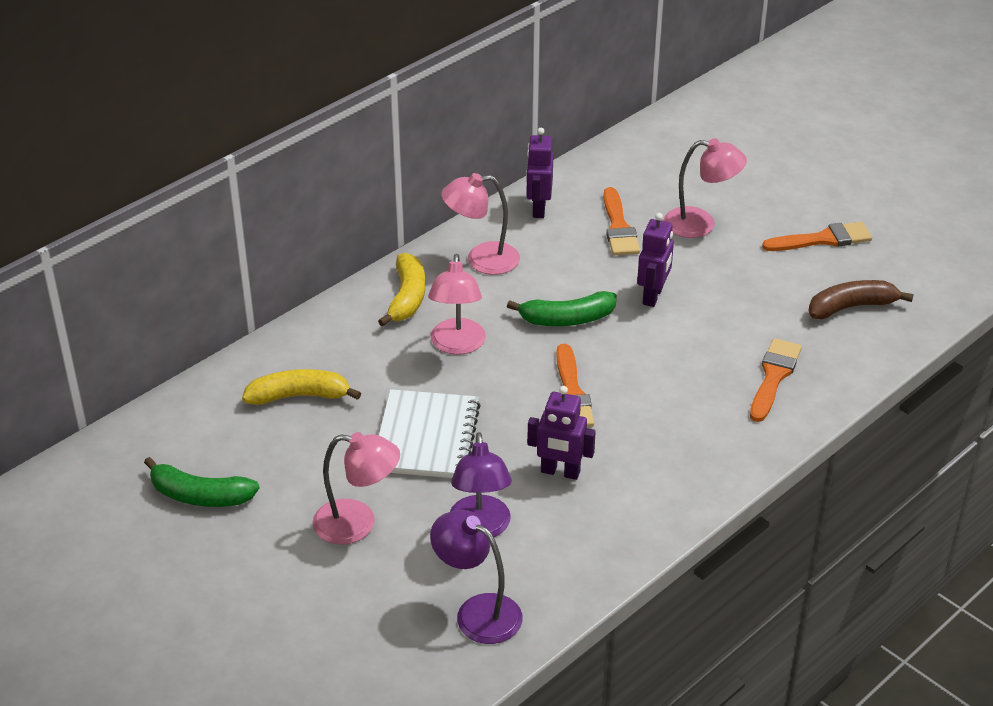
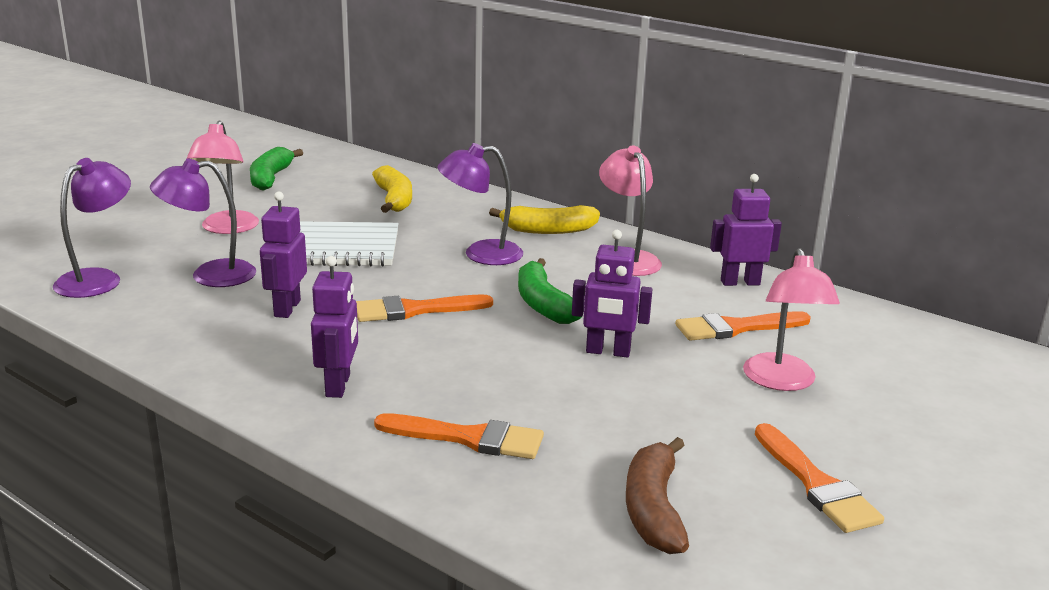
camera: 80 degrees right, 15 degrees down
pink lamp [428,254,486,355] -> purple lamp [437,143,523,265]
brown banana [809,280,914,319] -> brown banana turned 150 degrees counterclockwise [626,437,689,554]
none -> purple robot [311,256,358,398]

